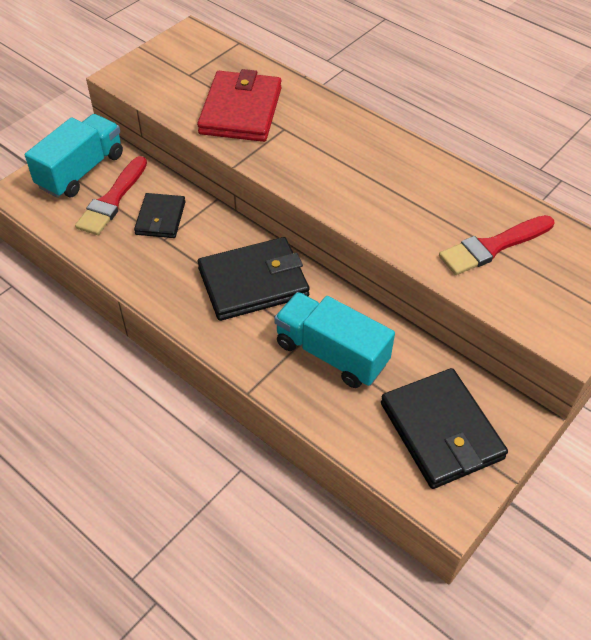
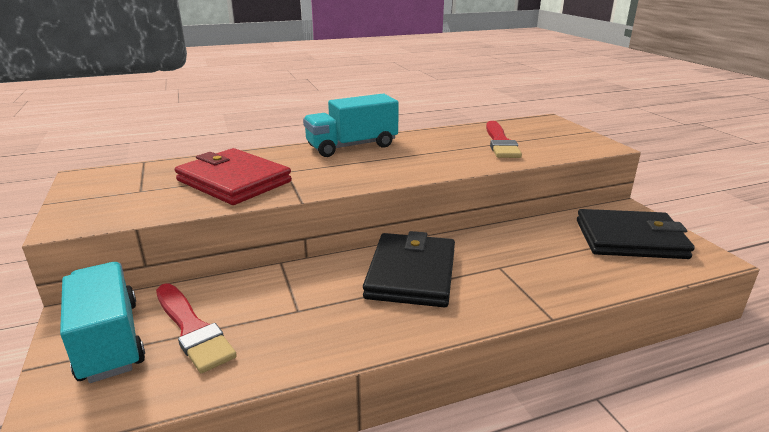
camera: 60 degrees left, 25 degrees down
black wallet [134,193,185,238] -> none
turquoise truck [274,292,395,388] -> turquoise truck moved to [303,93,399,157]

